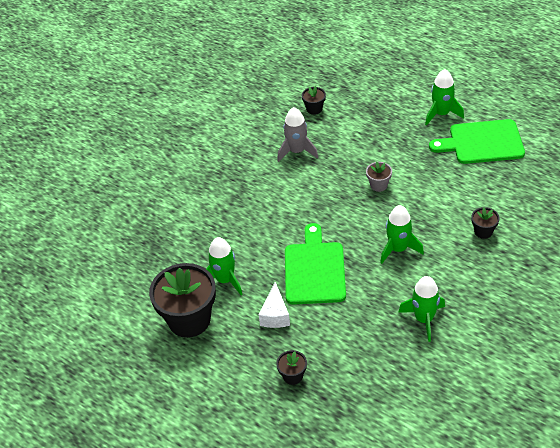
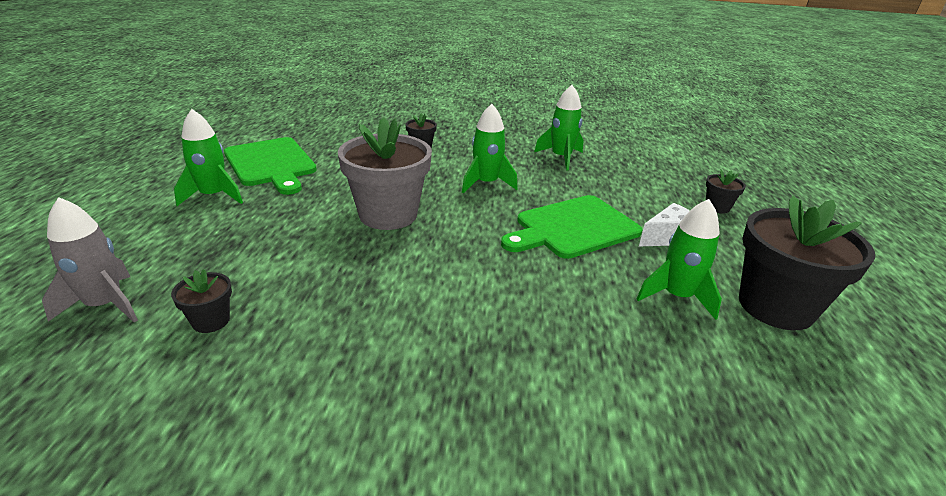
camera: 125 degrees left, 15 degrees down
grey rocket [277,107,318,162] -> grey rocket moved to [42,197,138,323]
grey flower pot [366,161,392,192] -> grey flower pot [338,117,432,230], size x2.24

